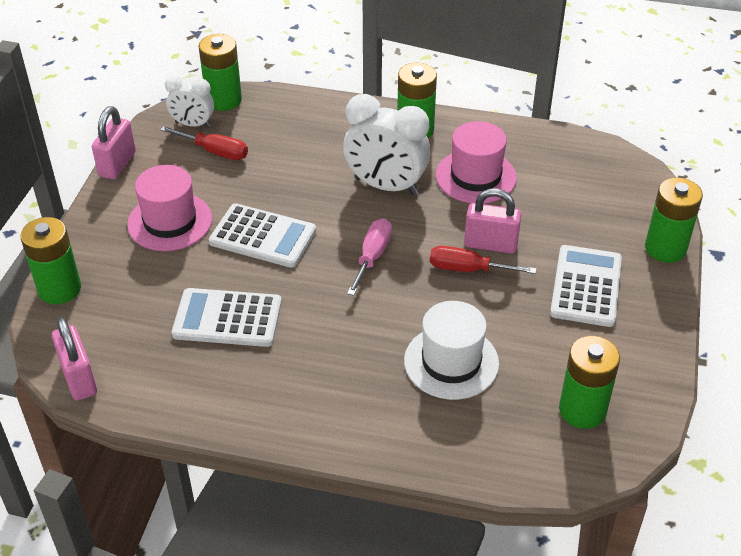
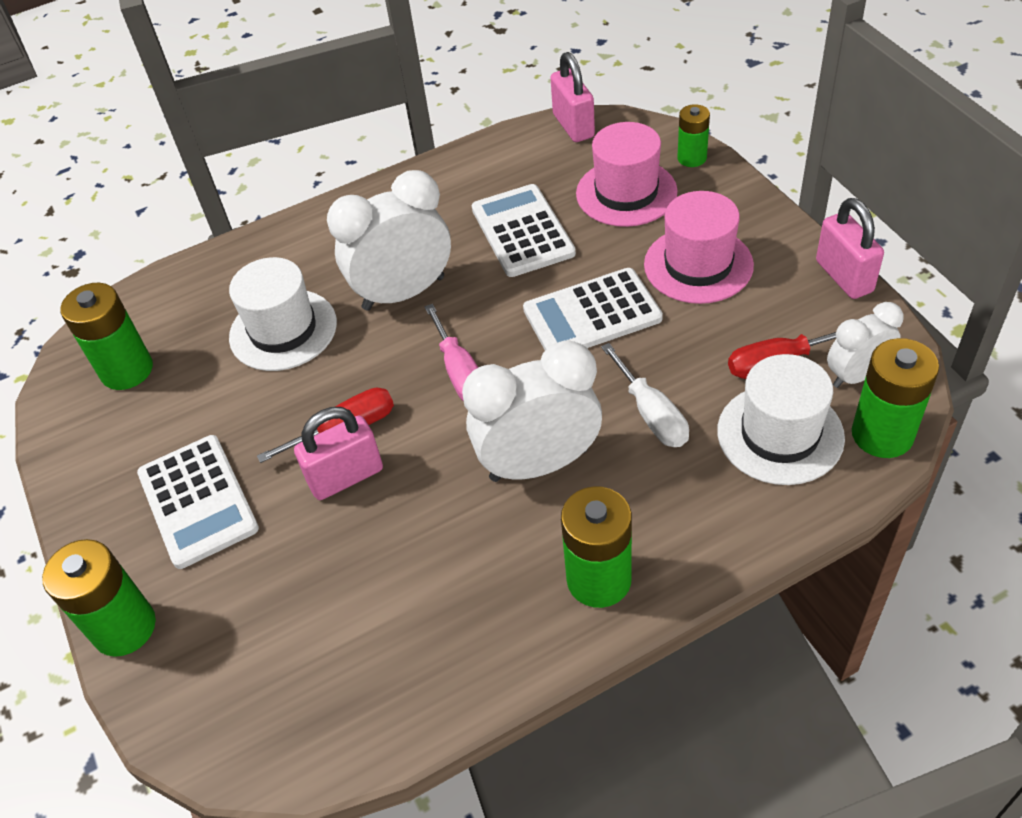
camera: 145 degrees right, 5 degrees up
green battery [20,217,81,304] -> green battery [677,104,710,167], size x0.62
pink padlock [52,317,97,401] -> pink padlock turned 45 degrees clockwise [550,52,595,142]
white calculator [172,288,282,347] -> white calculator turned 75 degrees counterclockwise [472,184,576,277]
pink hat [436,121,517,203] -> pink hat moved to [576,122,678,227]
none -> white clock [327,170,451,311]
none -> white screwdriver [601,343,689,447]
none -> white hat [717,354,845,485]

